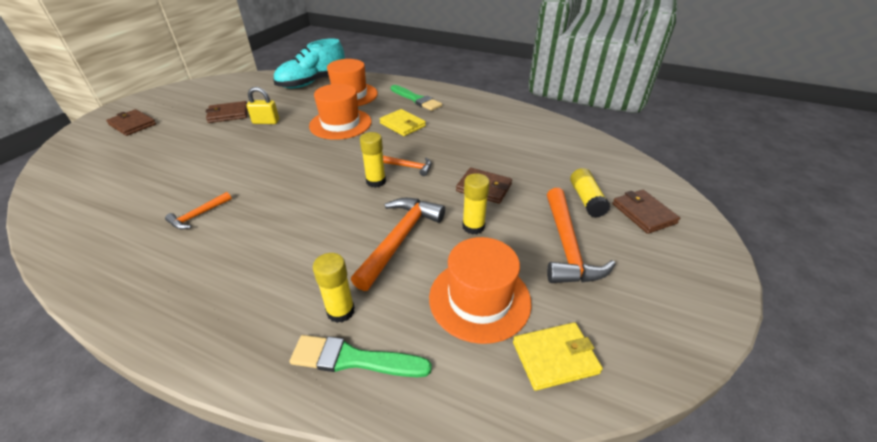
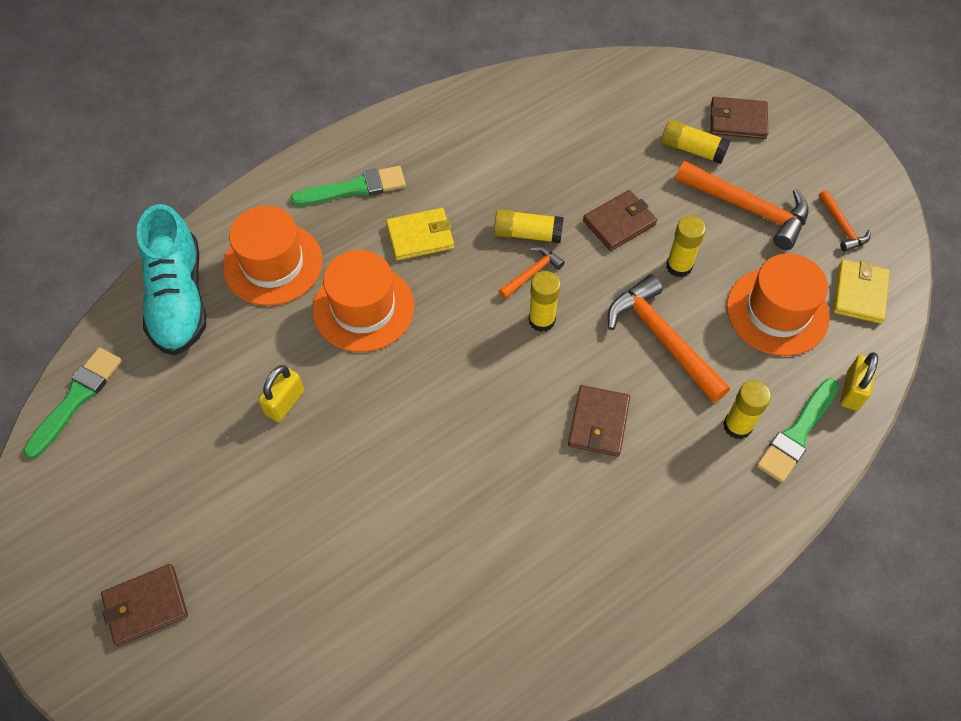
camera: 60 degrees left, 20 degrees up
orange hammer [165,192,232,230] -> orange hammer moved to [818,190,871,252]
brown wallet [205,101,248,123] -> brown wallet moved to [568,385,630,457]
none -> green brush [23,347,122,459]
none -> yellow glue stick [494,209,564,243]
none -> yellow padlock [840,352,878,410]

